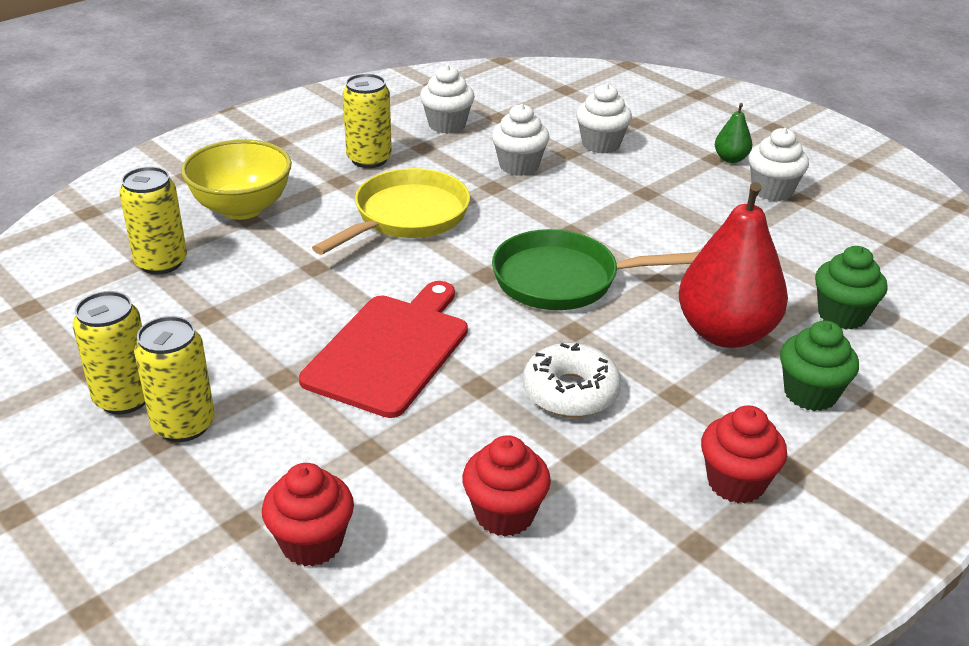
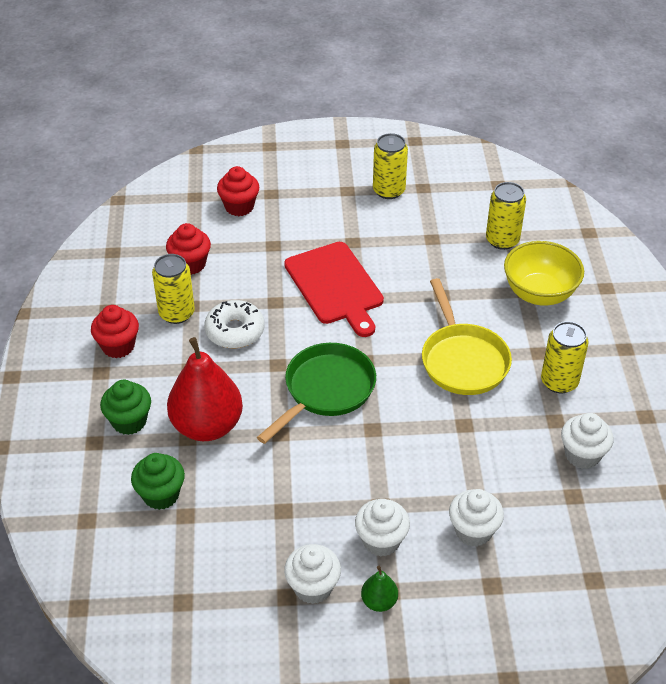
camera: 130 degrees right, 10 degrees up
yellow can [134,316,215,442] -> yellow can moved to [152,254,195,324]
white cupcake [492,104,549,176] -> white cupcake moved to [355,499,410,557]

